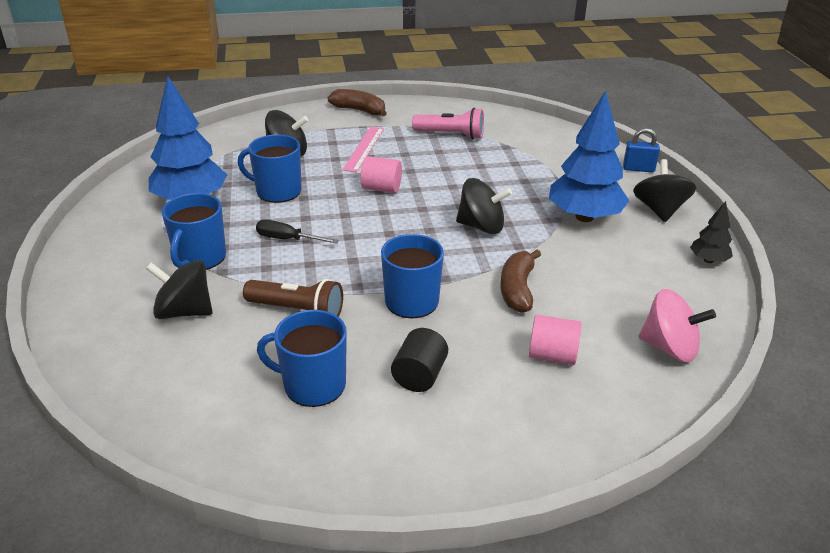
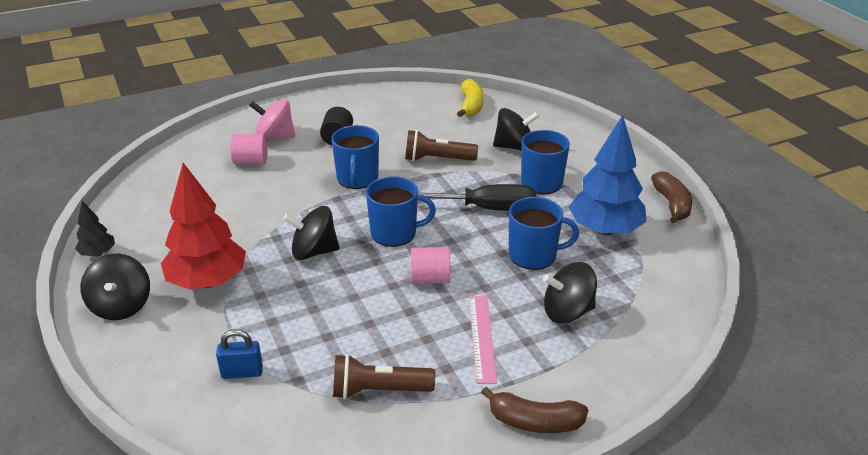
camera: 165 degrees right, 0 degrees up
black screwdriver [256,220,339,244] -> black screwdriver [418,184,536,211], size x1.74
blue mug [257,310,347,407] -> blue mug moved to [366,176,436,247]
pink flashlight [412,108,484,139] -> brown flashlight [333,354,435,399]
brown banana [501,250,541,313] -> brown banana moved to [651,171,692,224]
blue tree [549,91,629,222] -> red tree [161,163,246,290]
blue padlock [623,128,660,173] -> blue padlock moved to [216,329,263,379]
pink spinning top [639,289,716,362] -> pink spinning top moved to [249,99,295,140]
none -> yellow banana [457,79,484,117]

